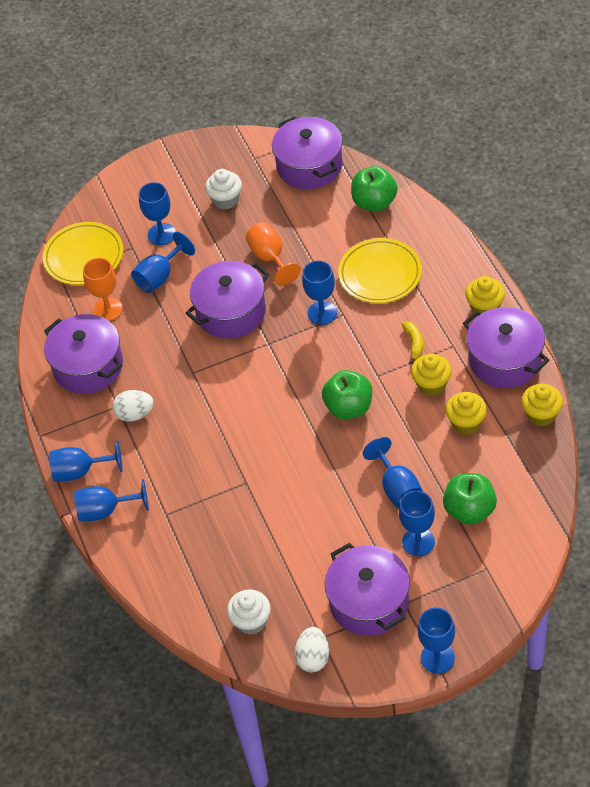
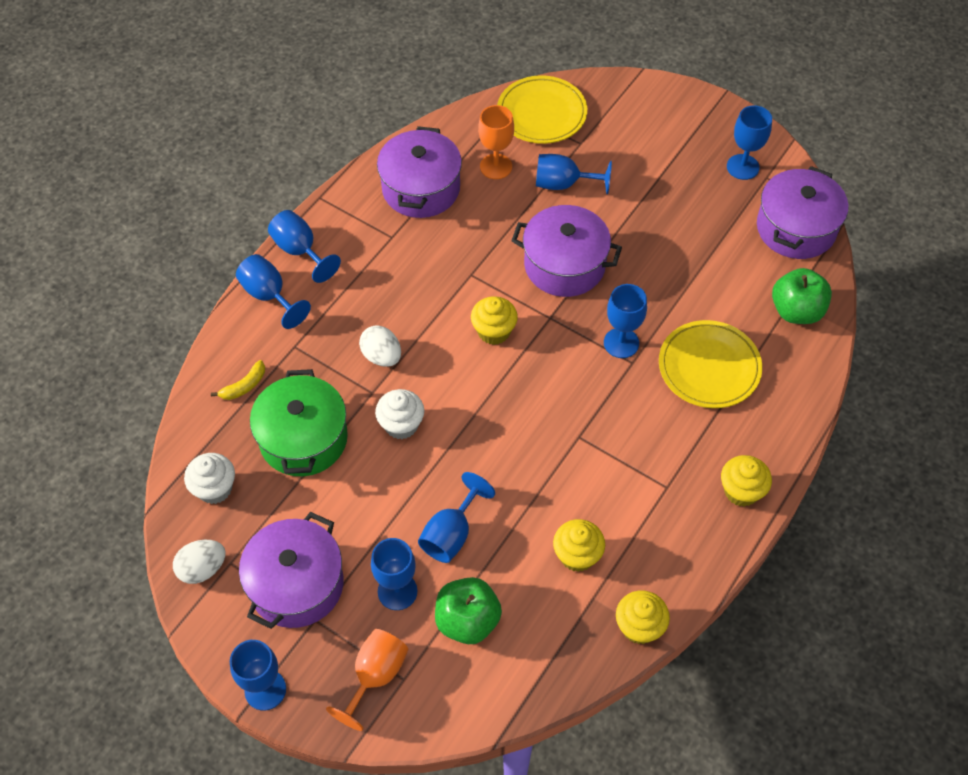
camera: 50 degrees right, 5 degrees up
white egg [112,390,154,422] -> white egg moved to [359,326,401,367]
blue goblet [139,182,176,245] -> blue goblet moved to [727,105,772,180]
white cupcake [205,169,242,210] -> white cupcake moved to [375,389,424,439]
orange goblet [246,222,301,286] -> orange goblet moved to [326,629,409,731]
green apple [322,370,372,419] -> none
yellow banana [402,321,423,364] -> yellow banana moved to [211,360,265,400]
yellow cupcake [411,354,452,396] -> yellow cupcake moved to [471,296,518,345]
purple pot [463,307,550,388] -> none
none -> green pot [250,369,348,476]

